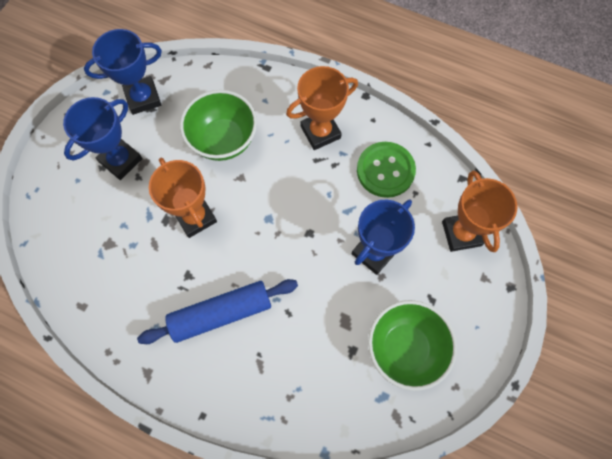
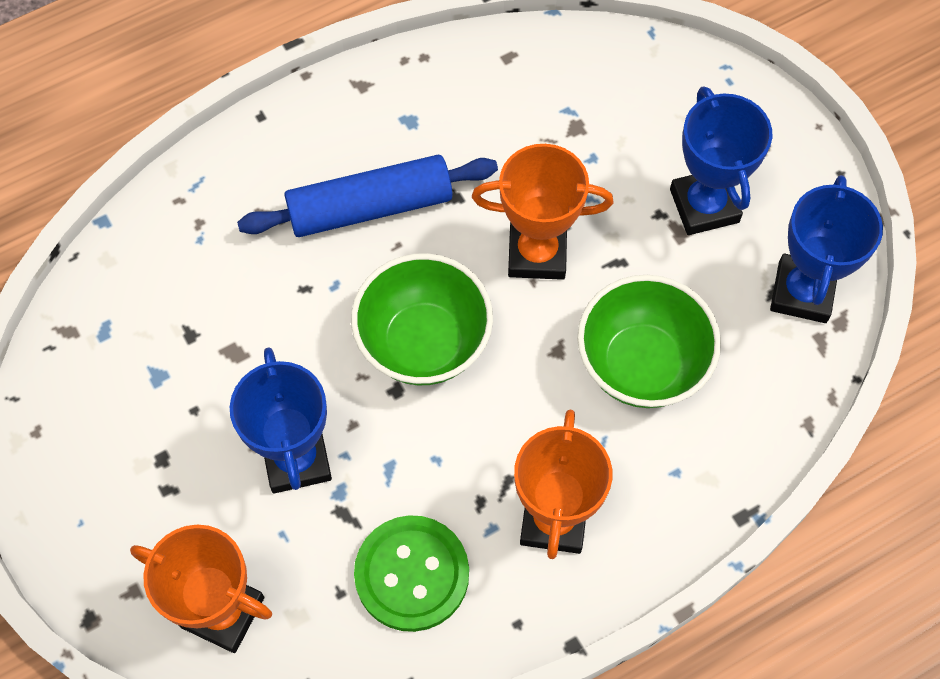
camera: 125 degrees right, 5 degrees down
blue rolling pin [137,279,298,344] -> blue rolling pin turned 60 degrees clockwise [237,155,498,237]
green bowl [368,300,457,391] -> green bowl moved to [351,253,493,385]

